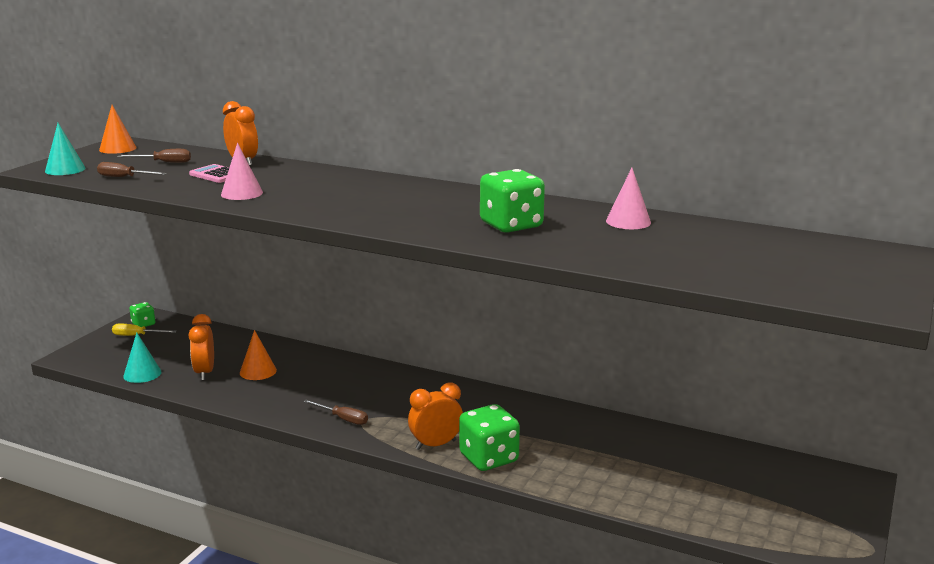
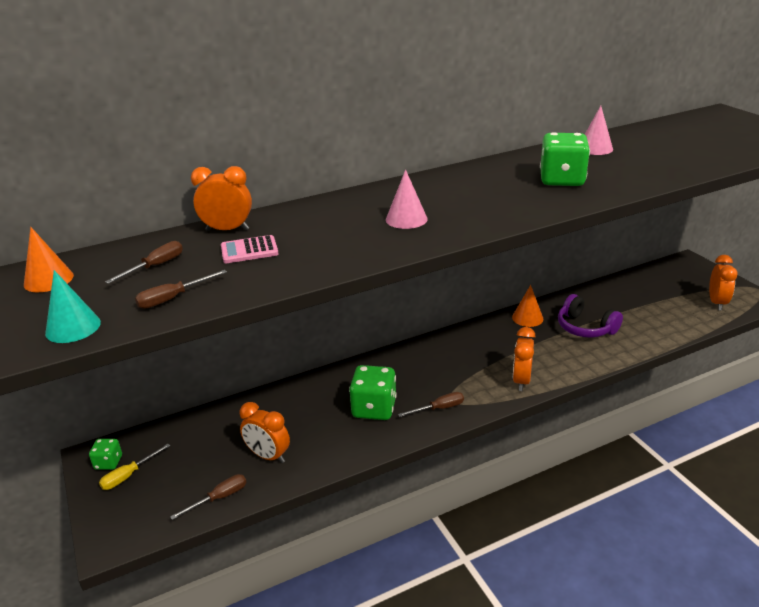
camera: 50 degrees left, 10 degrees up
turquoise cone [123,333,161,383] -> brown screwdriver [170,474,246,520]
pink cone [221,143,263,200] -> pink cone moved to [386,169,427,229]
orange cone [240,330,277,380] -> orange cone moved to [512,285,543,327]
green dice [459,404,520,471] -> green dice moved to [349,365,397,420]
none -> purple headphones [558,294,623,338]
none -> orange clock [709,255,738,310]

